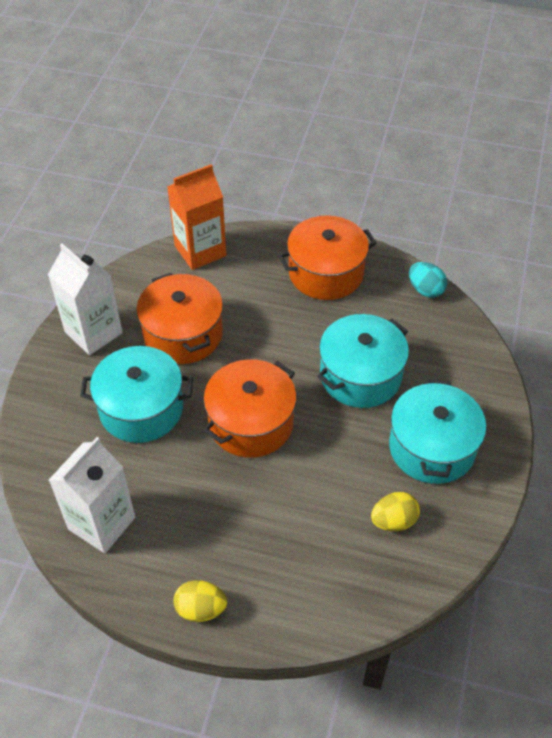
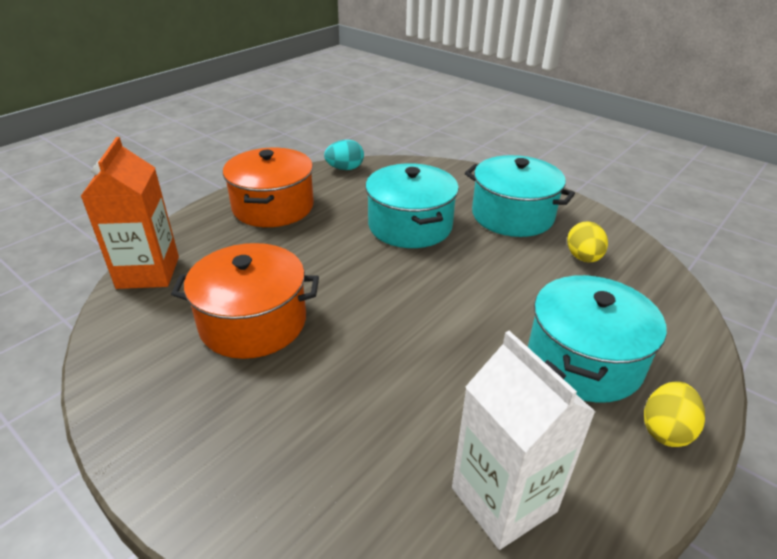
camera: 65 degrees left, 15 degrees down
white carton [48,243,123,355] -> none
turquoise pot [80,346,193,443] -> turquoise pot moved to [528,275,667,403]
orange pot [204,359,296,458] -> none

